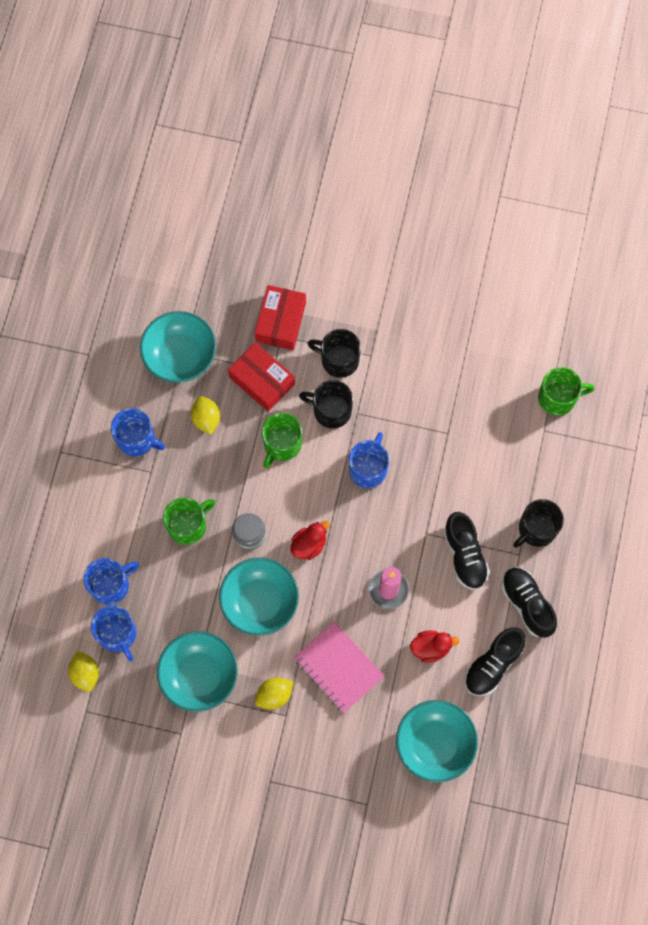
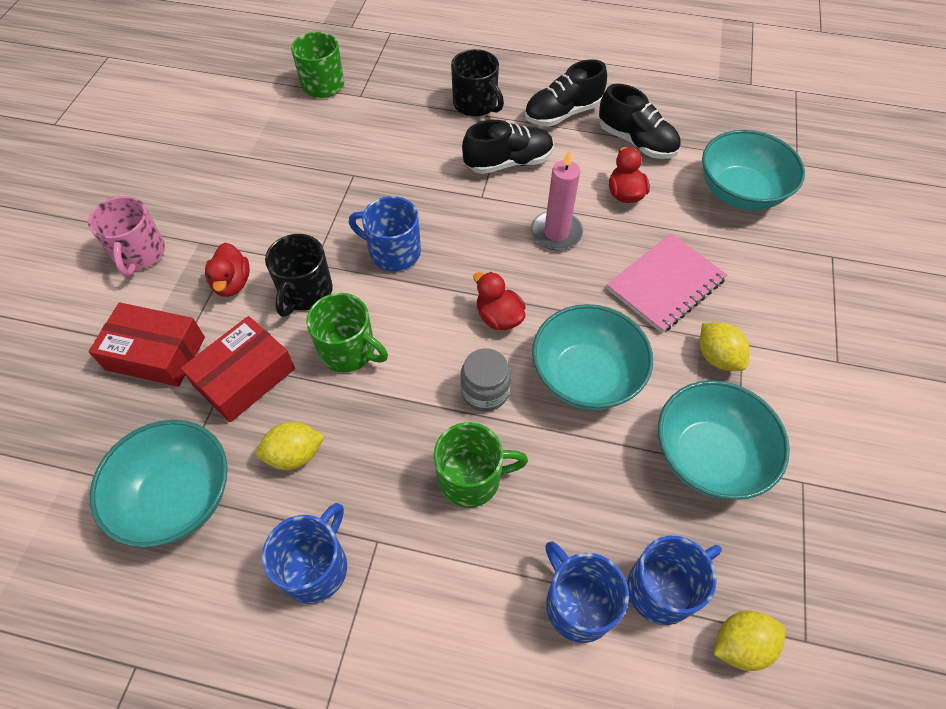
camera: 90 degrees left, 15 degrees down
green mug [163,497,215,545] -> green mug turned 120 degrees clockwise [434,422,528,508]
black mug [307,329,361,378] -> red duck [205,243,250,297]
none -> pink mug [88,196,165,277]

